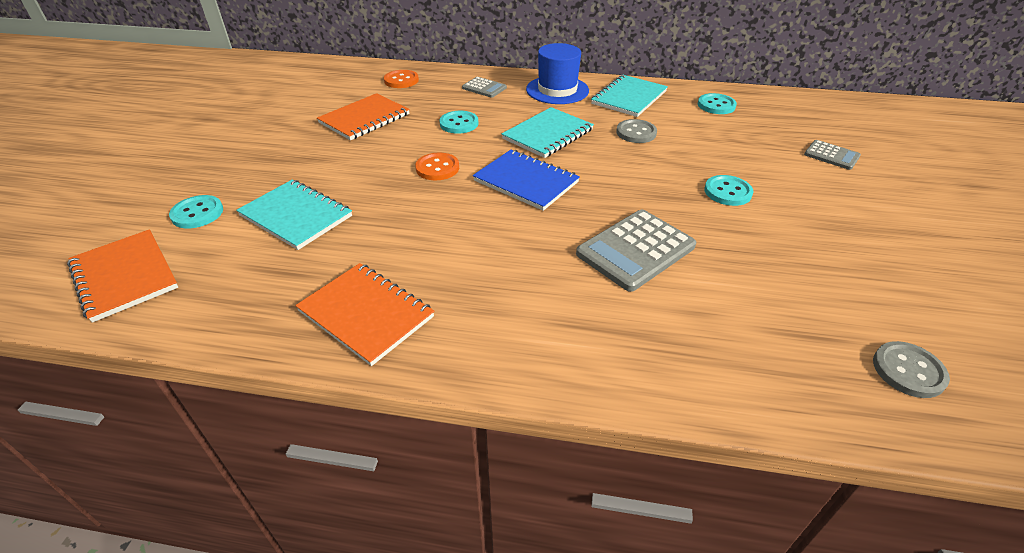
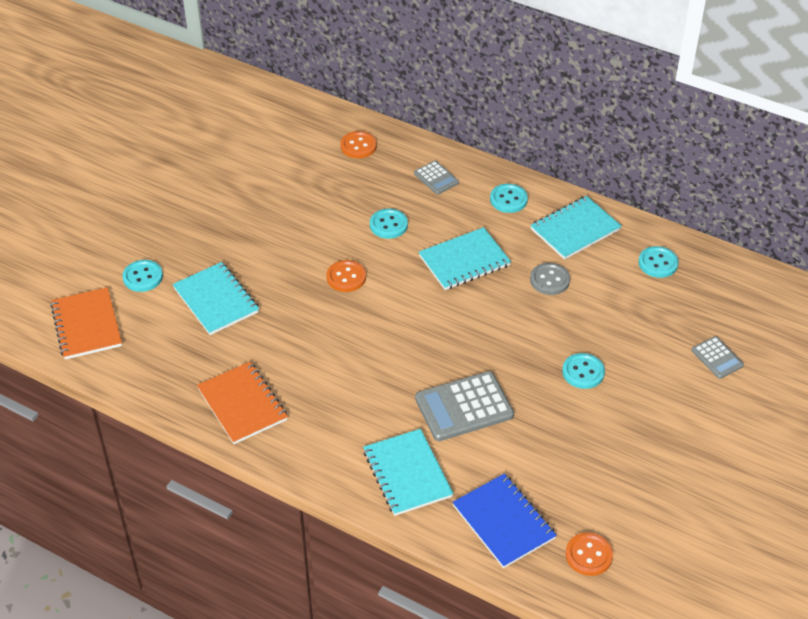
camera: 20 degrees right, 5 degrees up
orange notebook [317,93,410,140] -> none
blue notebook [473,150,580,211] -> blue notebook moved to [452,474,557,568]
blue hat [526,43,589,104] -> turquoise button [490,184,528,213]
grey button [873,341,950,398] -> orange button [566,532,613,576]
none -> turquoise notebook [363,429,454,516]

